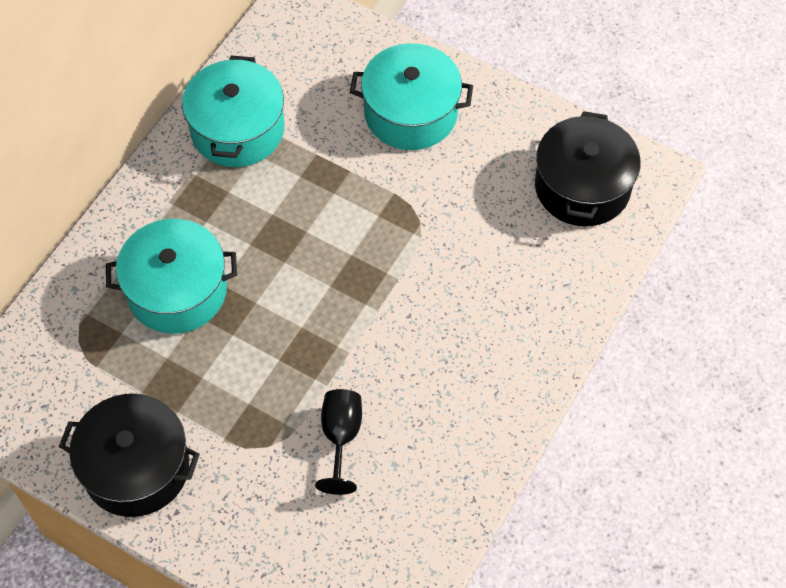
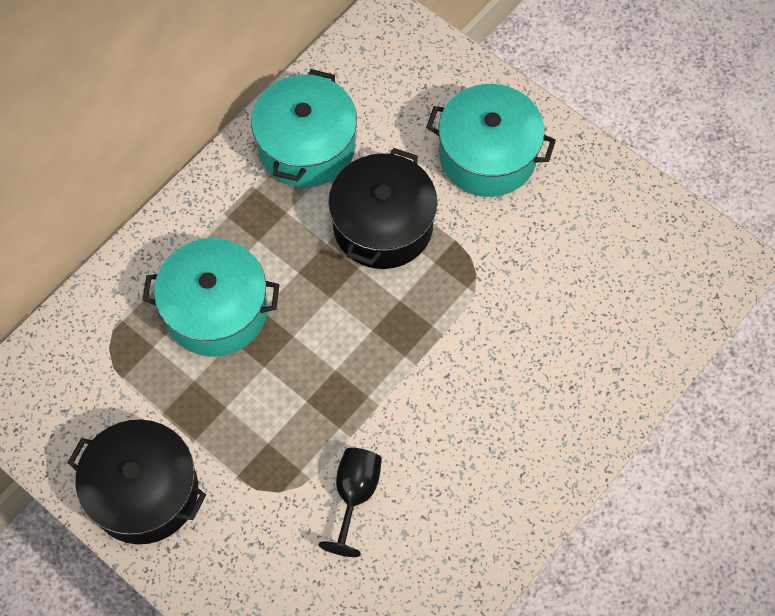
camera: 10 degrees right, 5 degrees up
black pot [535,111,641,226] -> black pot moved to [328,148,437,269]

